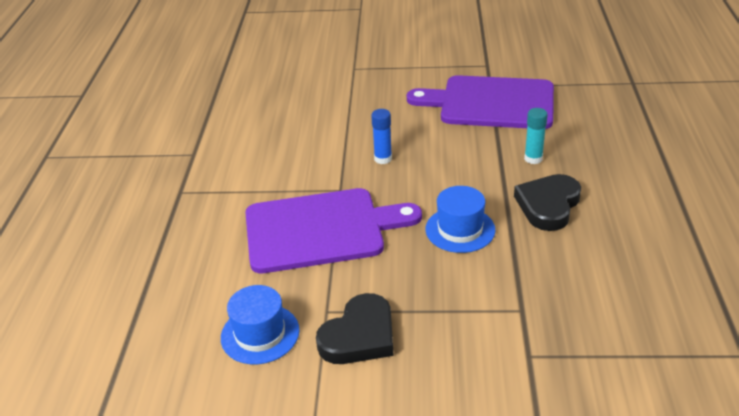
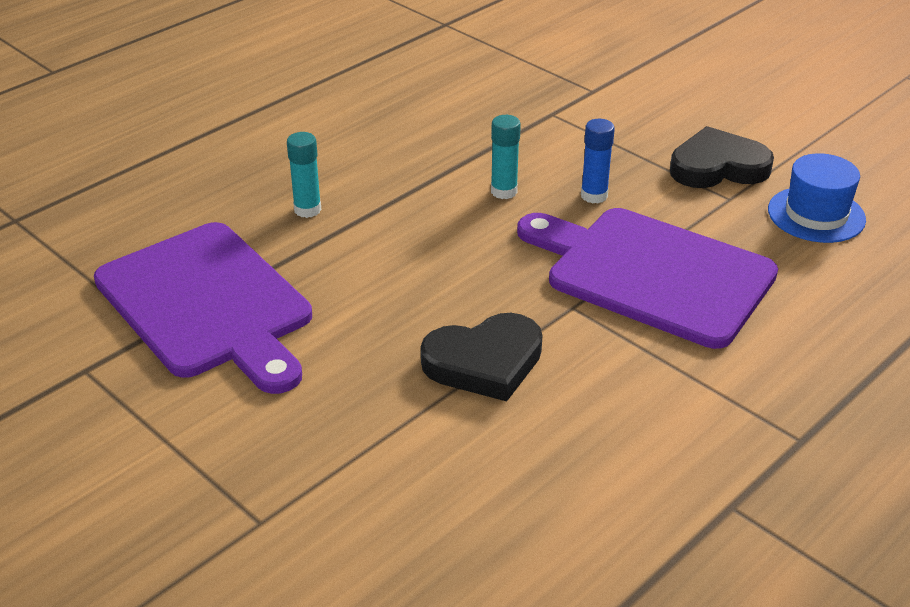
camera: 140 degrees left, 0 degrees up
blue glue stick [371,109,392,164] -> blue glue stick moved to [581,119,615,203]
blue hat [426,186,495,253] -> turquoise glue stick [491,115,521,199]
black heart [514,174,581,231] -> black heart moved to [421,313,543,401]

